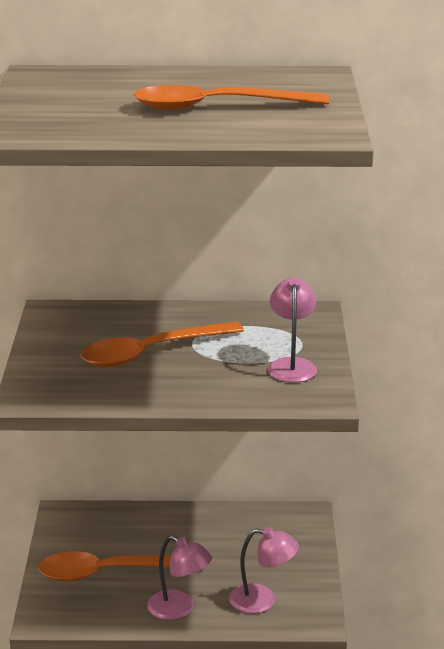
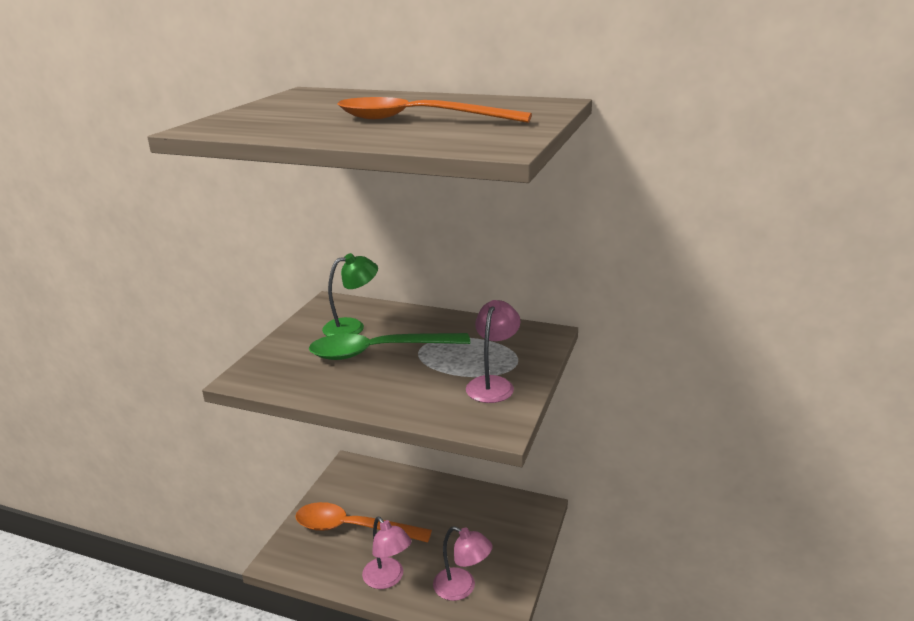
camera: 20 degrees right, 0 degrees up
orange spoon [80,321,244,367] -> green spoon [309,333,470,360]
none -> green lamp [322,253,378,336]

